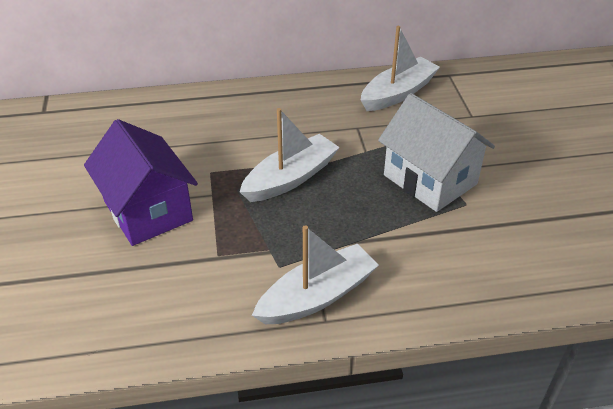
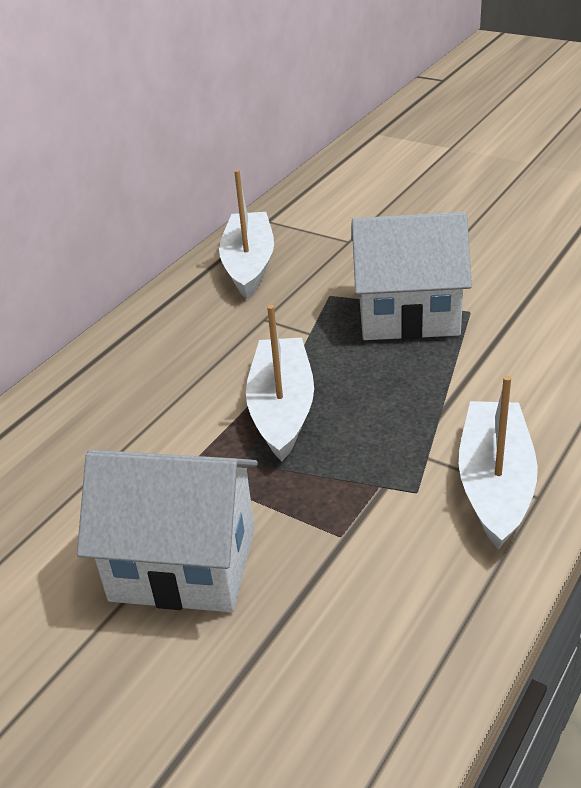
camera: 45 degrees left, 5 degrees down
purple house [84,119,198,246] -> white house [77,450,258,612]

